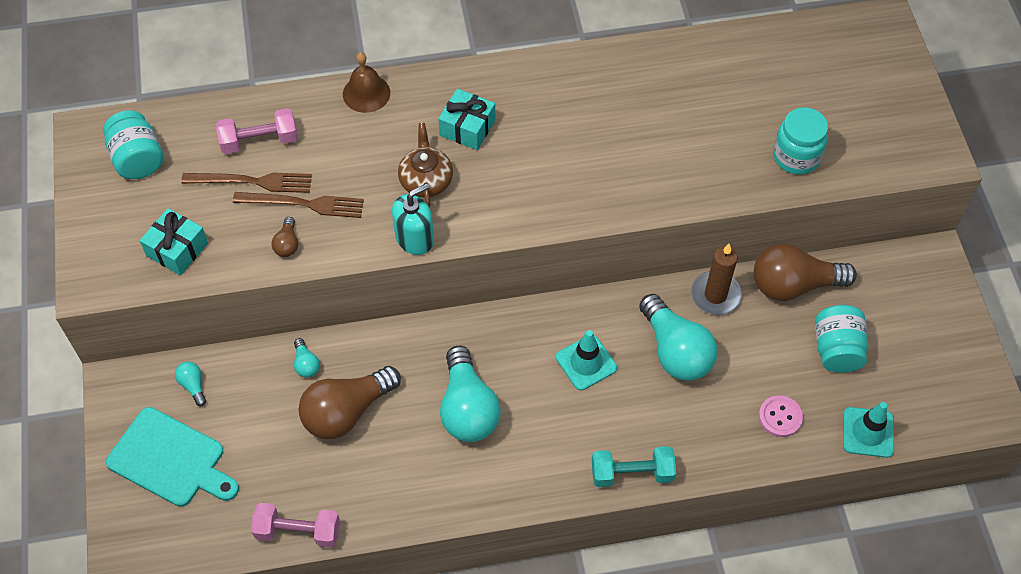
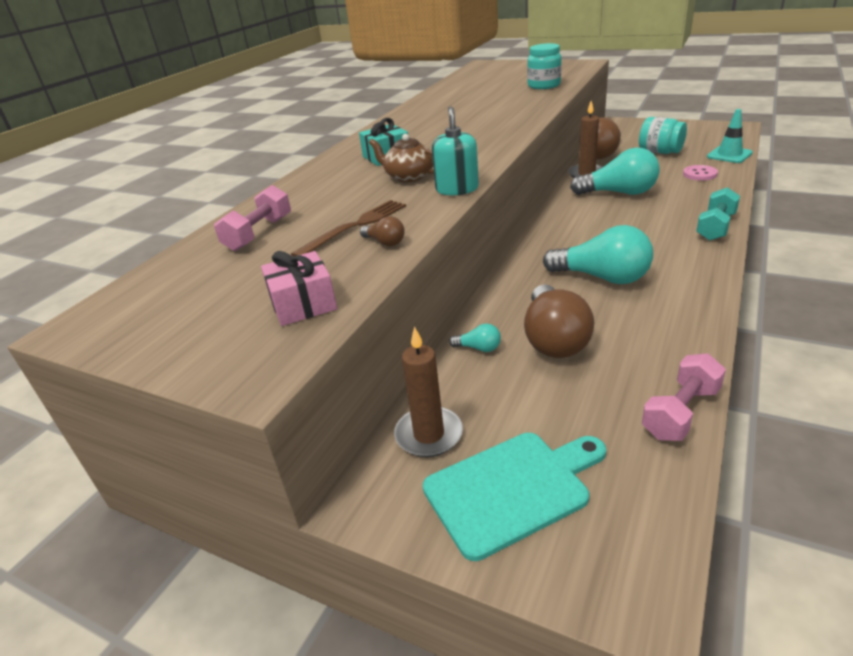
camera: 50 degrees left, 25 degrees down
turquoise jar [103,110,163,179] -> none
turquoise gift [140,208,208,275] -> pink gift [261,251,337,326]
turquoise light bulb [175,362,206,406] -> brown candle [394,327,463,457]
brown fork [181,173,312,193] -> none
brown bell [343,52,390,113] -> none
turquoise traffic cone [556,330,617,390] -> none

